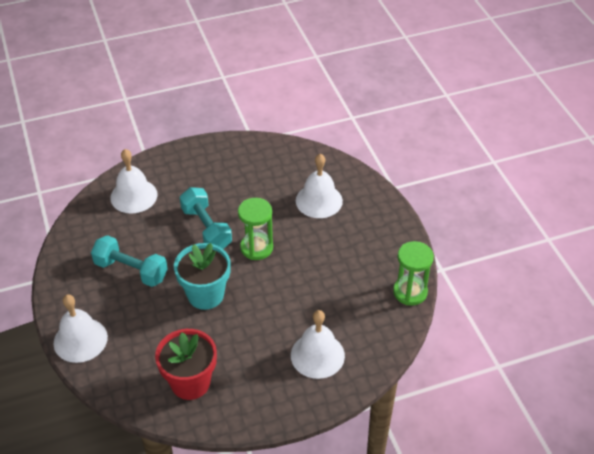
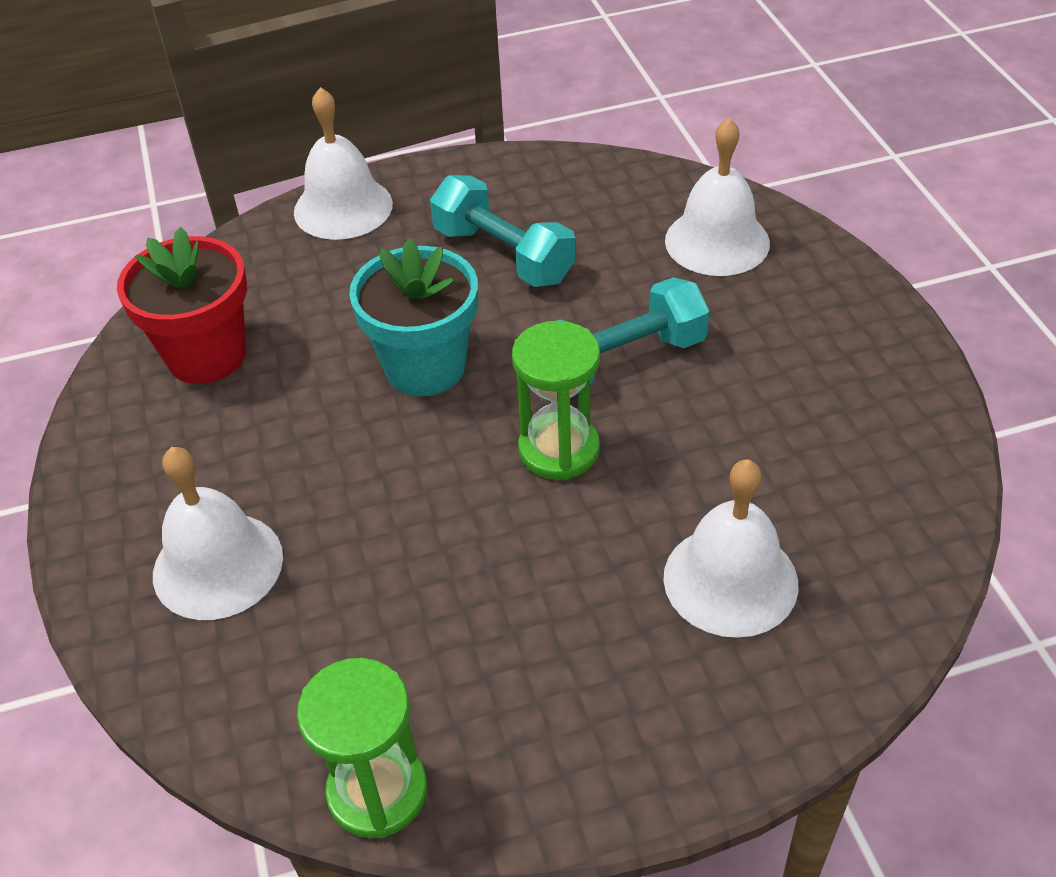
camera: 95 degrees right, 0 degrees up
turquoise dumbbell [91,235,168,287] -> turquoise dumbbell turned 75 degrees counterclockwise [430,175,576,287]

